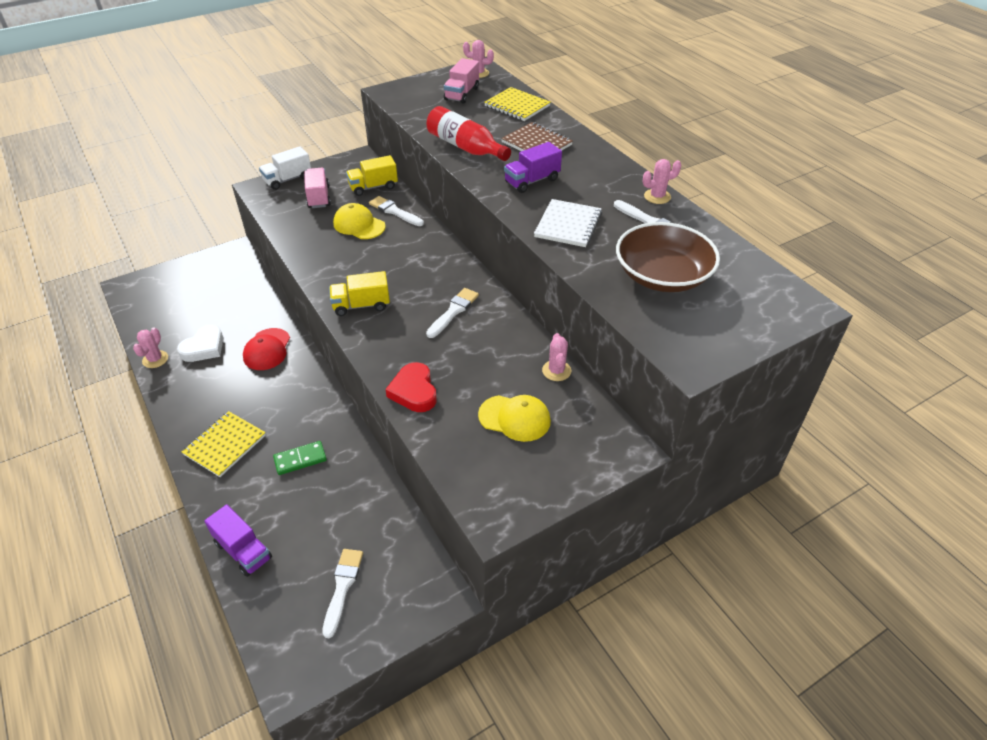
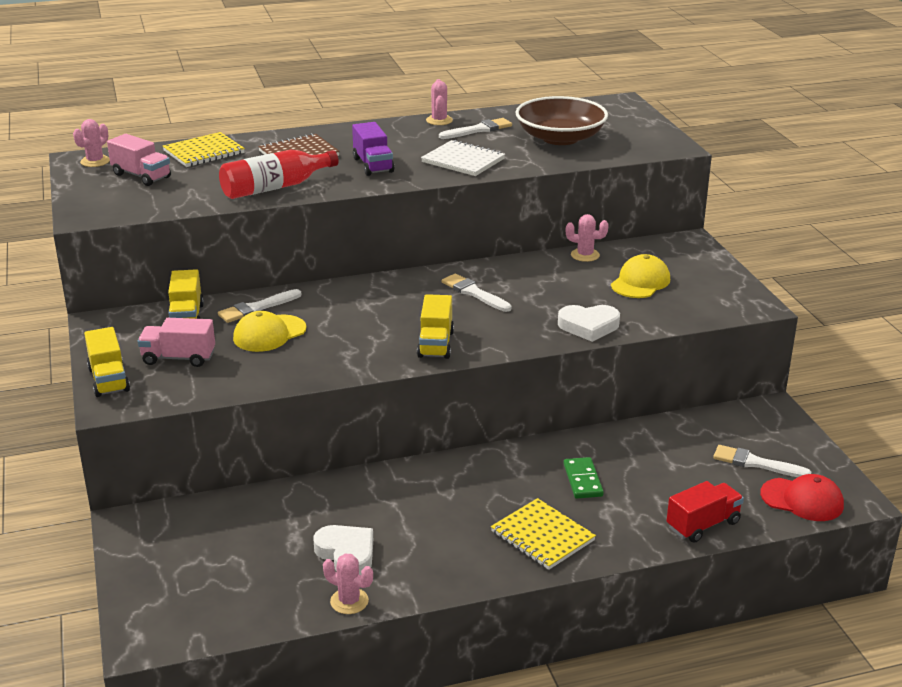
camera: 75 degrees left, 15 degrees down
purple truck [204,504,272,577] -> red truck [666,481,744,543]
red cap [243,328,290,370] -> red cap moved to [760,474,844,521]
white truck [259,146,311,190] -> yellow truck [84,327,130,397]
red heart [385,362,437,412] -> white heart [558,305,620,342]

